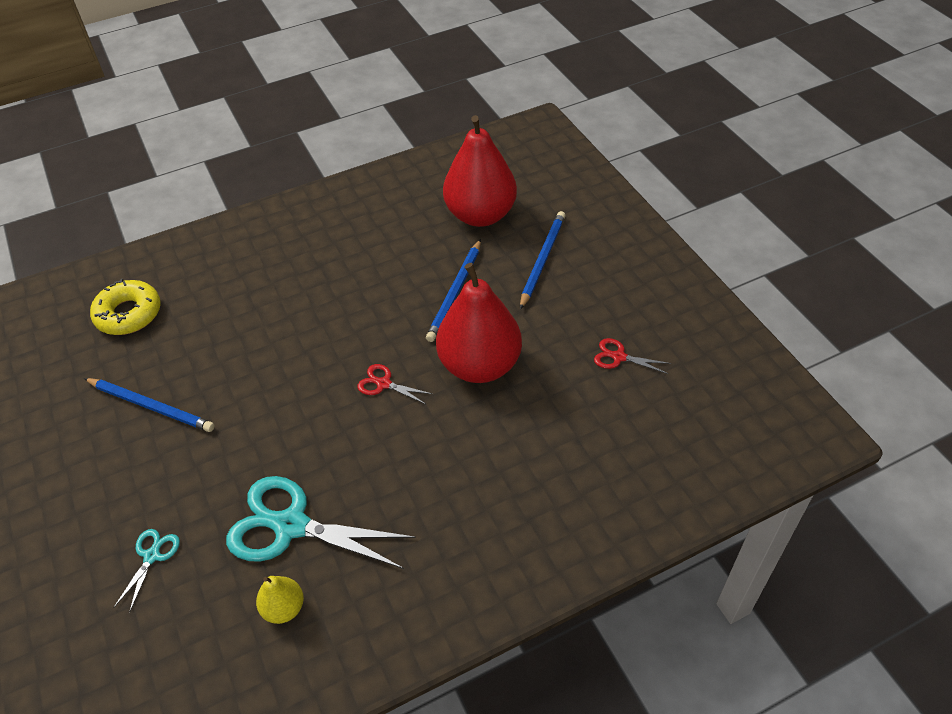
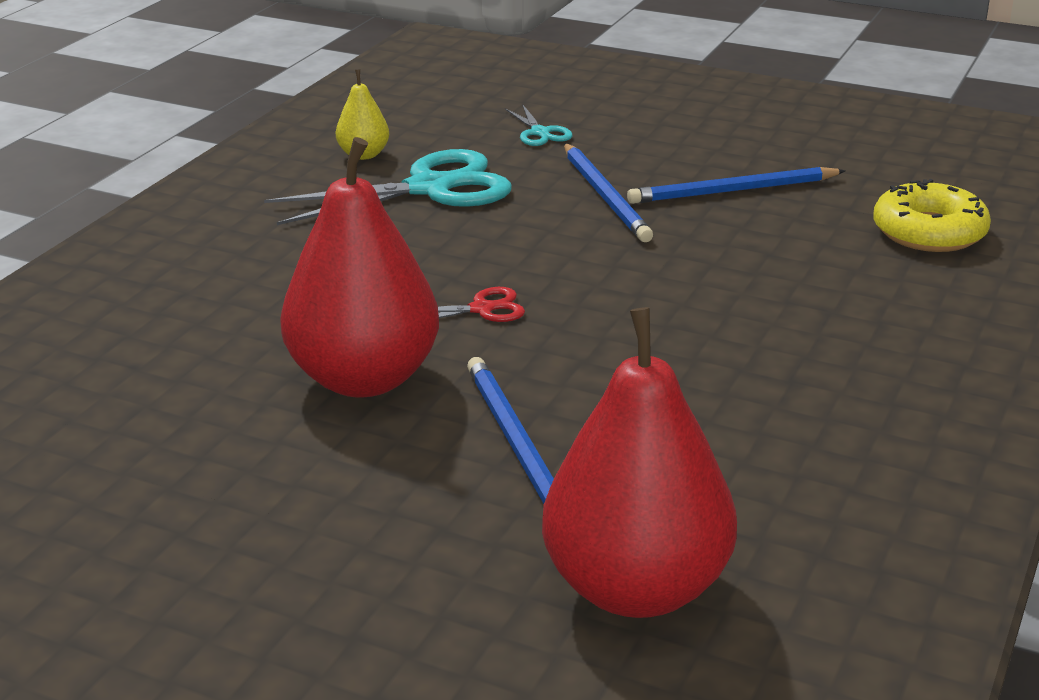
camera: 140 degrees right, 20 degrees down
blue pencil [520,211,565,309] -> blue pencil moved to [564,143,653,242]
red scissors [594,338,671,374] -> none

